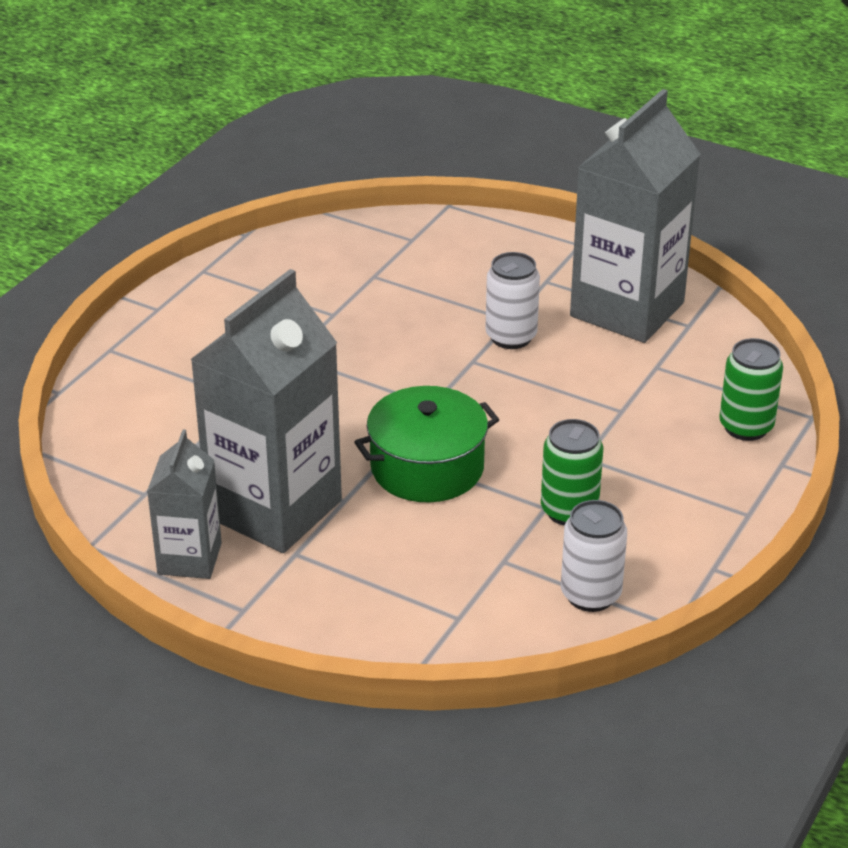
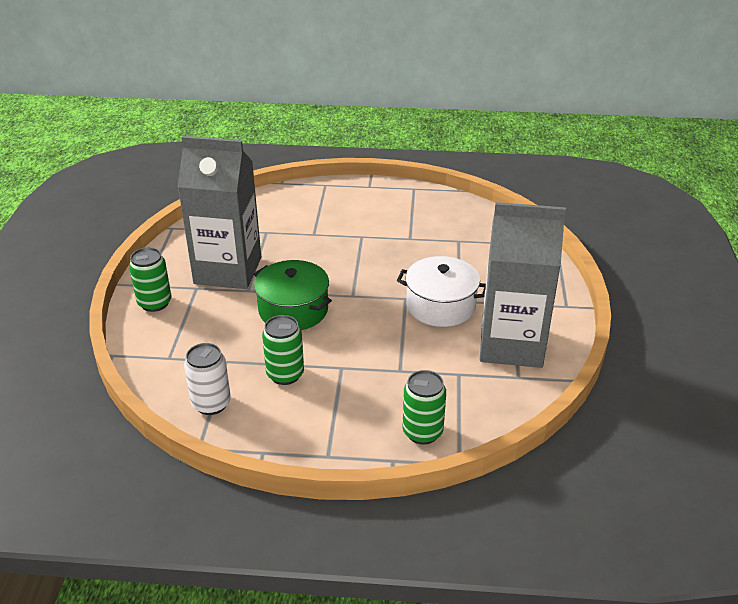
camera: 65 degrees right, 0 degrees up
grey carton [147,429,222,579] -> none
white can [485,252,540,349] -> white pot [397,256,486,327]
none -> green can [129,247,171,312]

